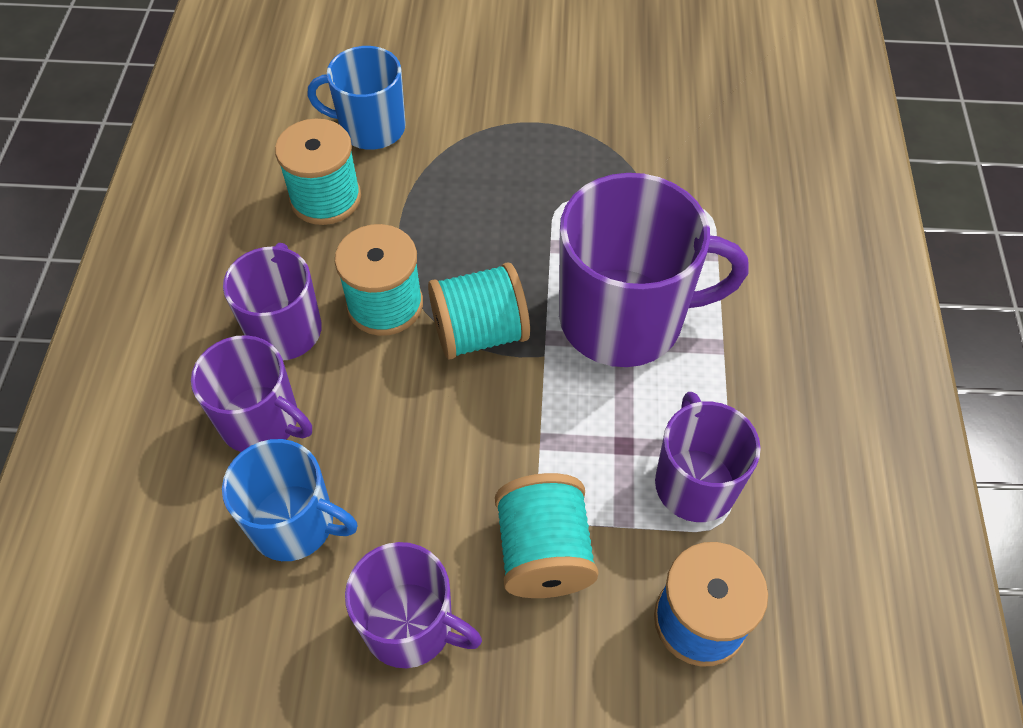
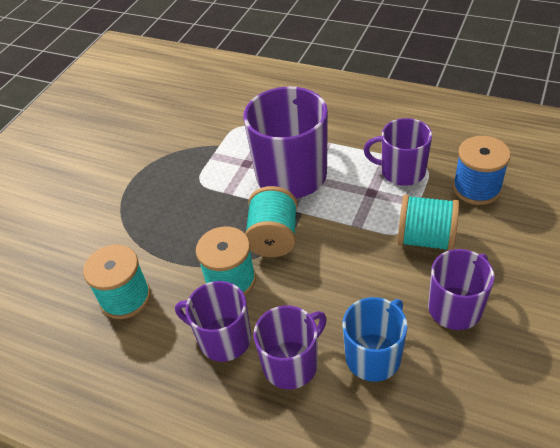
camera: 65 degrees left, 10 degrees down
blue mug [307,46,406,150] -> none

